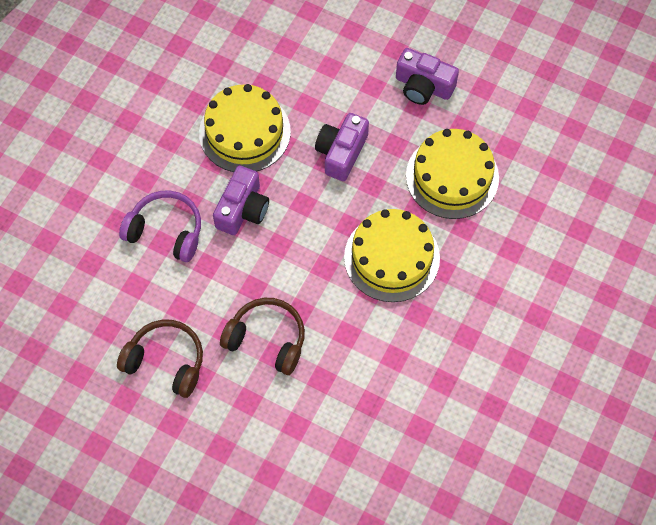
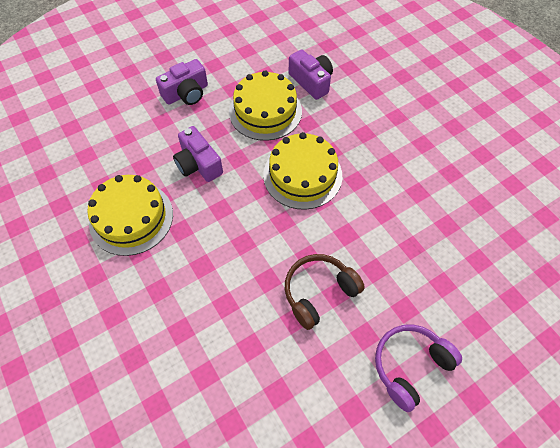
camera: 60 degrees left, 5 degrees down
brown headphones [117,320,203,398] -> none
purple headphones [119,190,201,262] -> purple headphones moved to [375,324,462,412]
purple camera [213,165,269,235] -> purple camera moved to [289,49,333,100]

